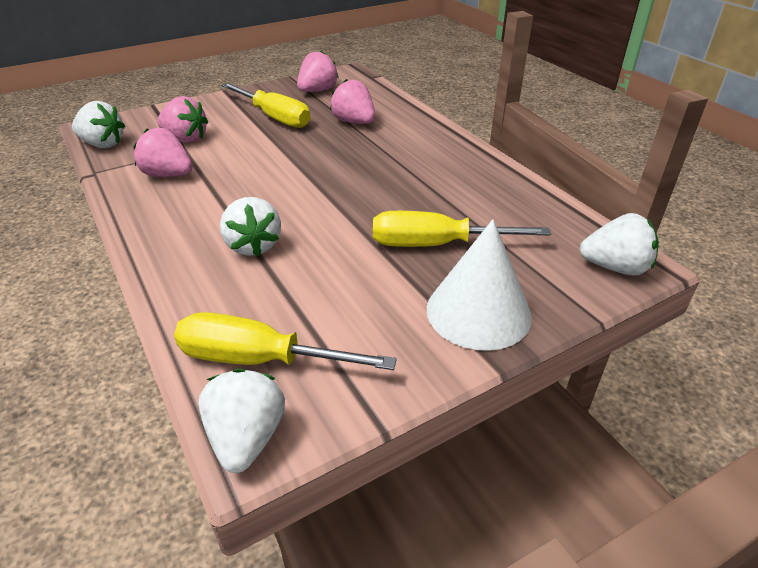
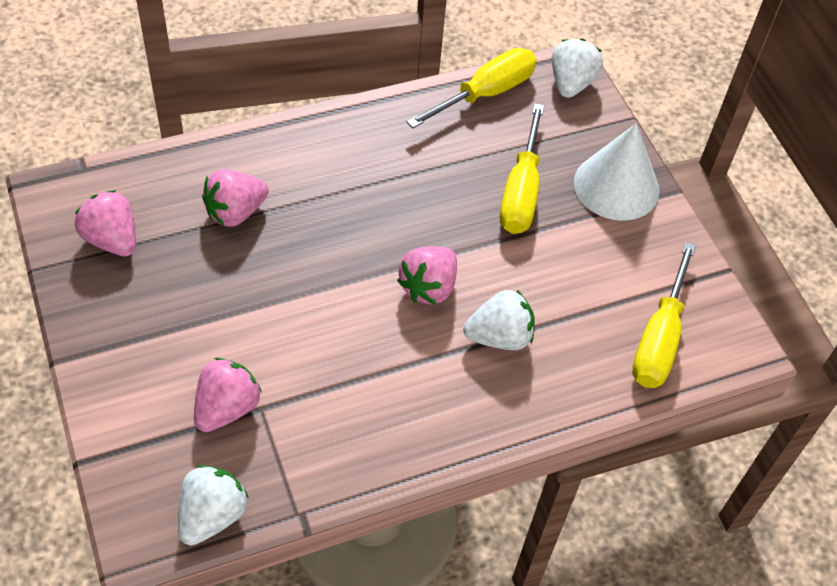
camera: 85 degrees left, 15 degrees up
pink strawberry [133,128,193,177] -> pink strawberry moved to [397,246,457,305]
white strawberry [198,369,285,473] -> none
yellow screwdriver [221,83,311,128] -> yellow screwdriver moved to [406,48,537,128]

